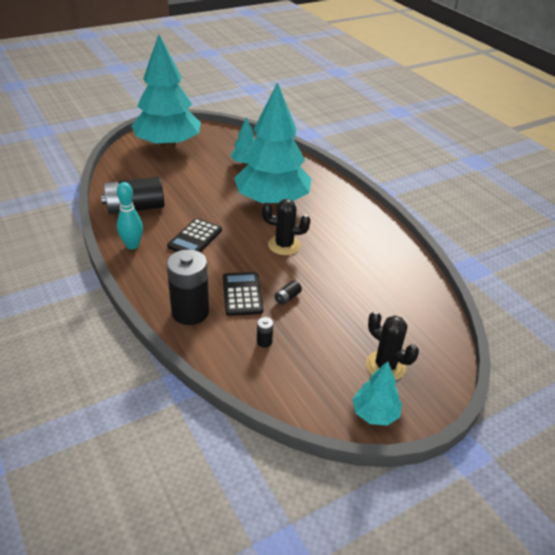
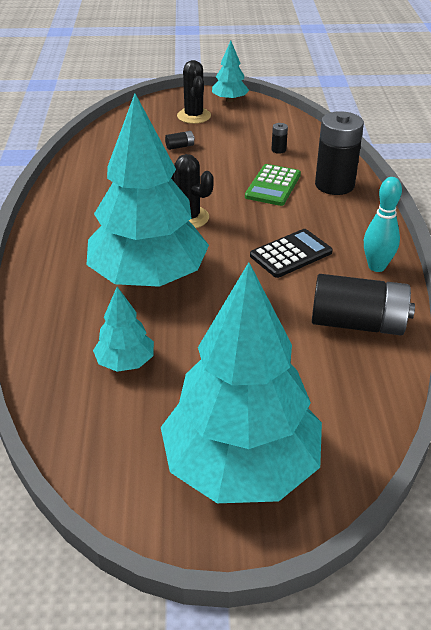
camera: 150 degrees left, 0 degrees up
black calculator [223,272,263,316] -> green calculator [245,164,301,206]
black battery [274,280,302,305] -> black battery moved to [165,131,195,150]

